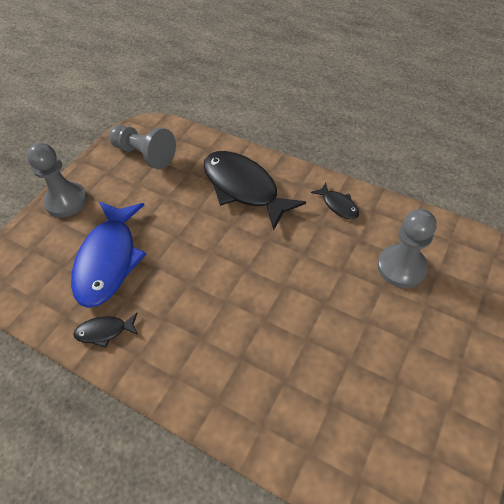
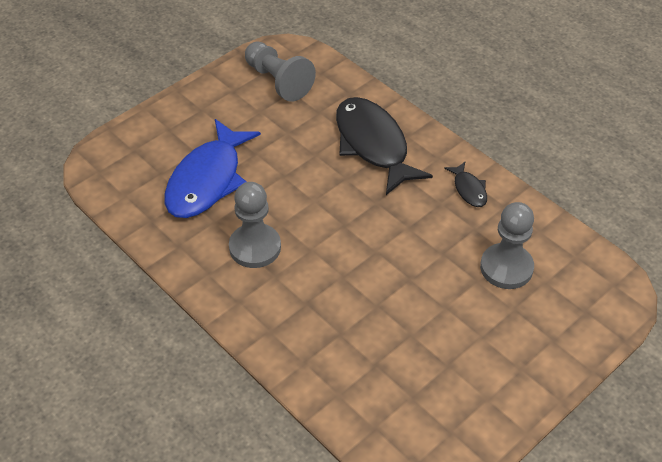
camera: 15 degrees right, 5 degrees down
grey pawn [26,143,87,217] -> grey pawn moved to [229,182,281,268]
black fish [73,313,138,348] -> none

